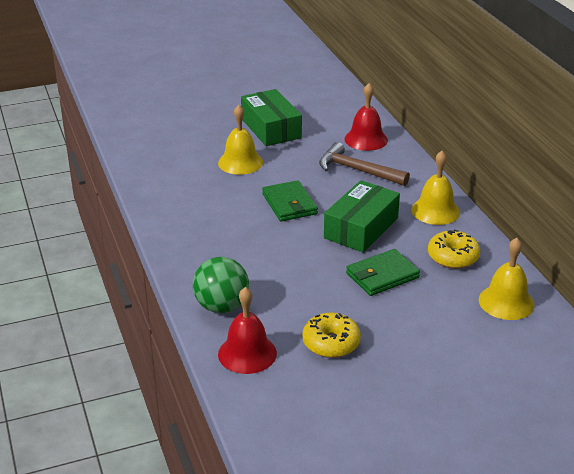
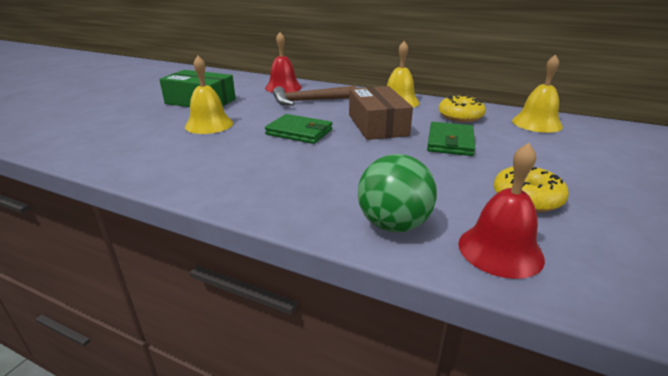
camera: 45 degrees left, 5 degrees down
green box [324,180,400,253] -> brown box [349,86,413,140]

